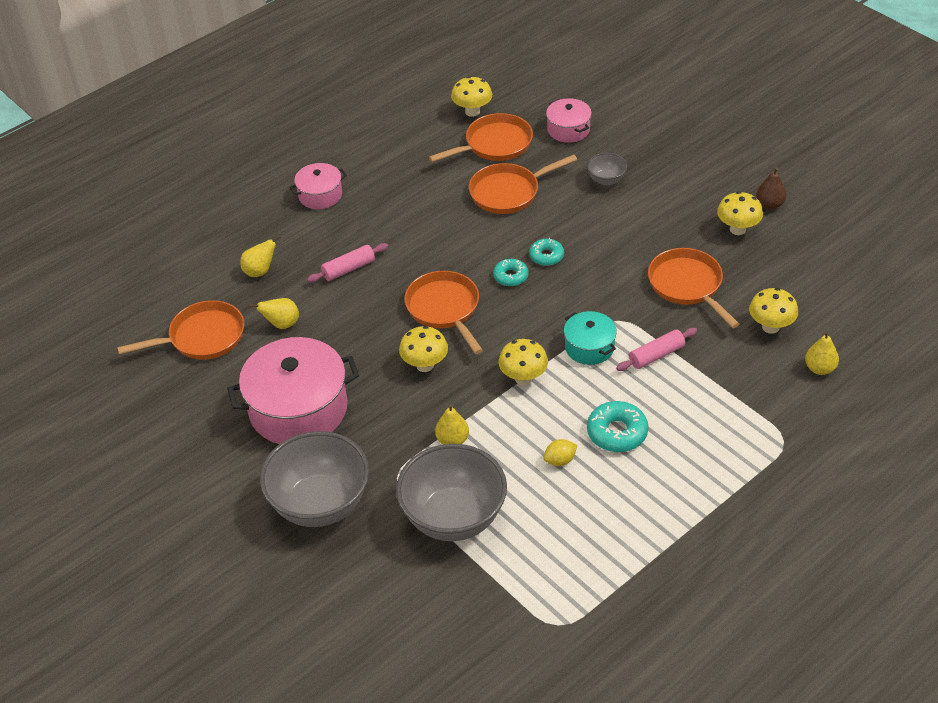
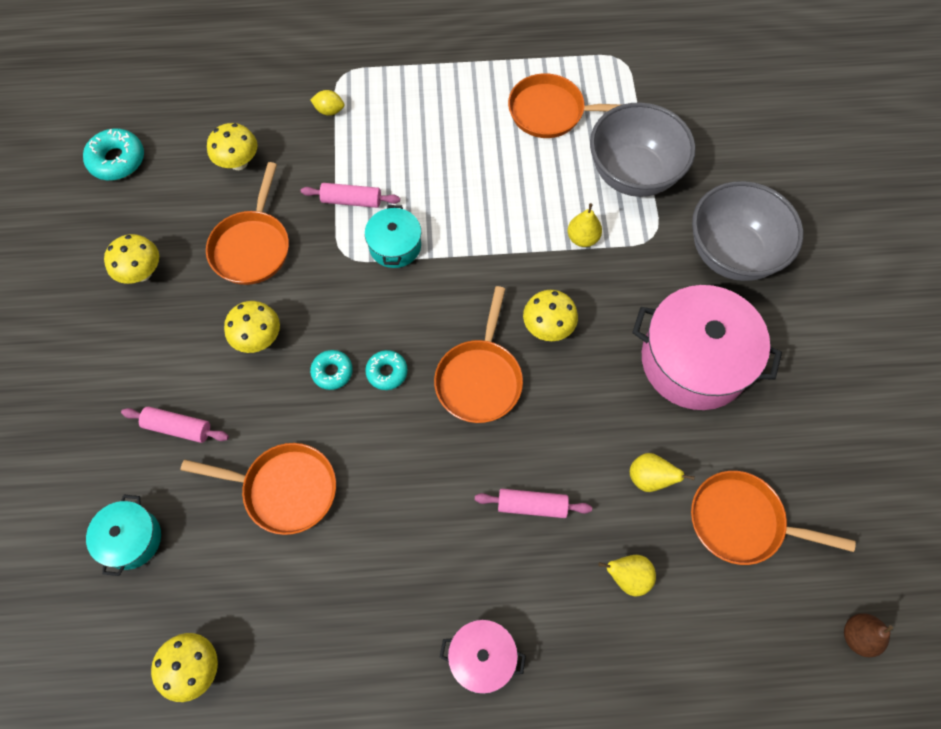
camera: 145 degrees left, 20 degrees up
orange pan [429,113,533,162] -> orange pan moved to [508,73,621,138]
yellow mushroom [498,339,548,385] -> yellow mushroom moved to [224,301,280,353]
yellow lemon [544,439,577,466] -> yellow lemon moved to [310,90,344,116]
pink pot [546,98,592,143] -> turquoise pot [86,495,161,576]
grey bowl [587,153,627,185] -> pink rolling pin [121,407,229,443]
turquoise donut [587,401,648,452] -> turquoise donut moved to [83,129,144,180]
brown pear [756,168,786,209] -> brown pear moved to [844,613,893,657]
yellow pear [805,331,839,375] -> none

